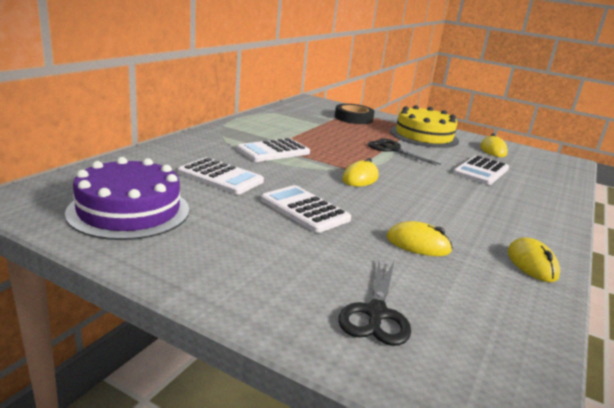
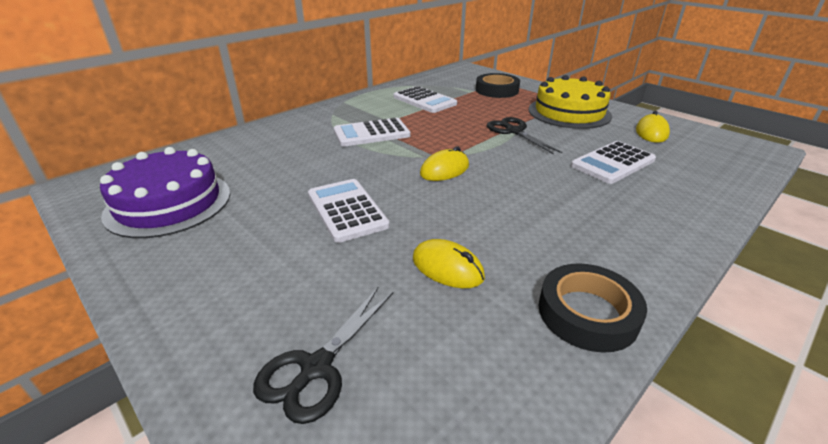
camera: 20 degrees right, 10 degrees up
white calculator [178,157,264,195] -> white calculator moved to [393,86,457,113]
yellow mouse [508,238,560,282] -> black tape [539,263,647,353]

